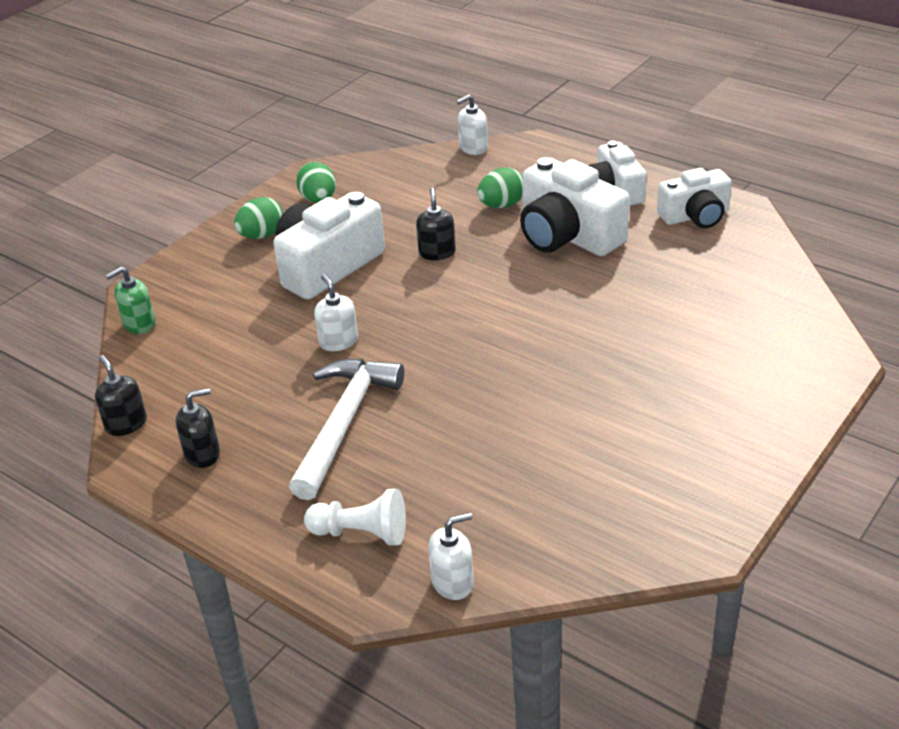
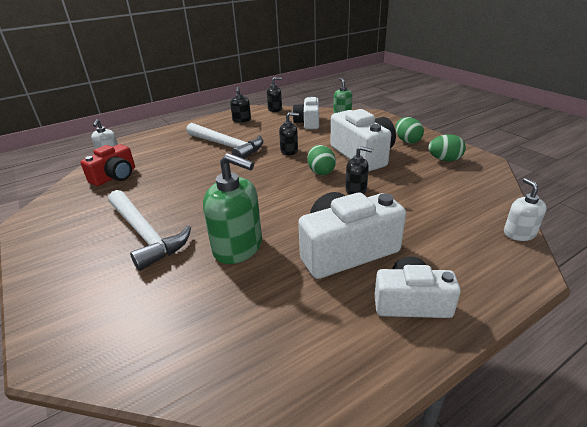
camera: 110 degrees right, 5 degrees down
white pawn [304,489,406,546] -> none
white soap dispenser [314,274,358,351] -> black soap dispenser [279,112,299,155]
green egg [477,168,523,208] -> green egg moved to [307,145,336,175]
white camera [657,168,732,228] -> white camera moved to [292,96,319,129]
none -> red camera [80,144,135,186]
none -> white hammer [108,190,191,271]
none -> green soap dispenser [203,153,262,264]

